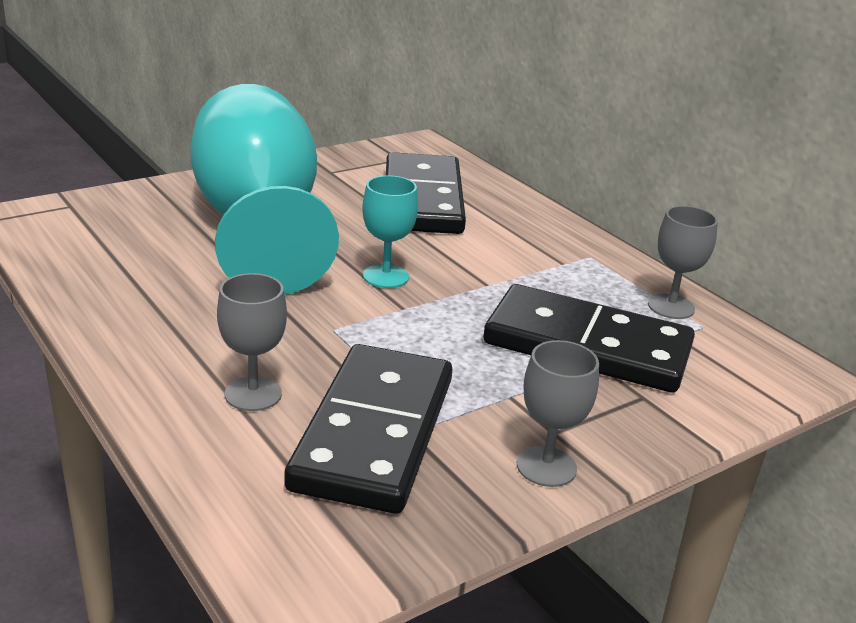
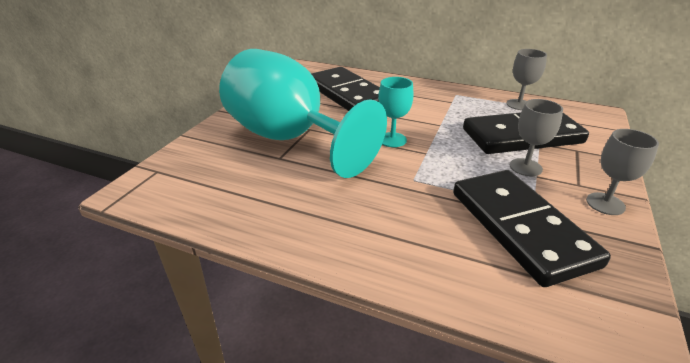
camera: 30 degrees left, 5 degrees up
grey goblet [217,273,287,411] -> grey goblet moved to [510,99,563,176]

